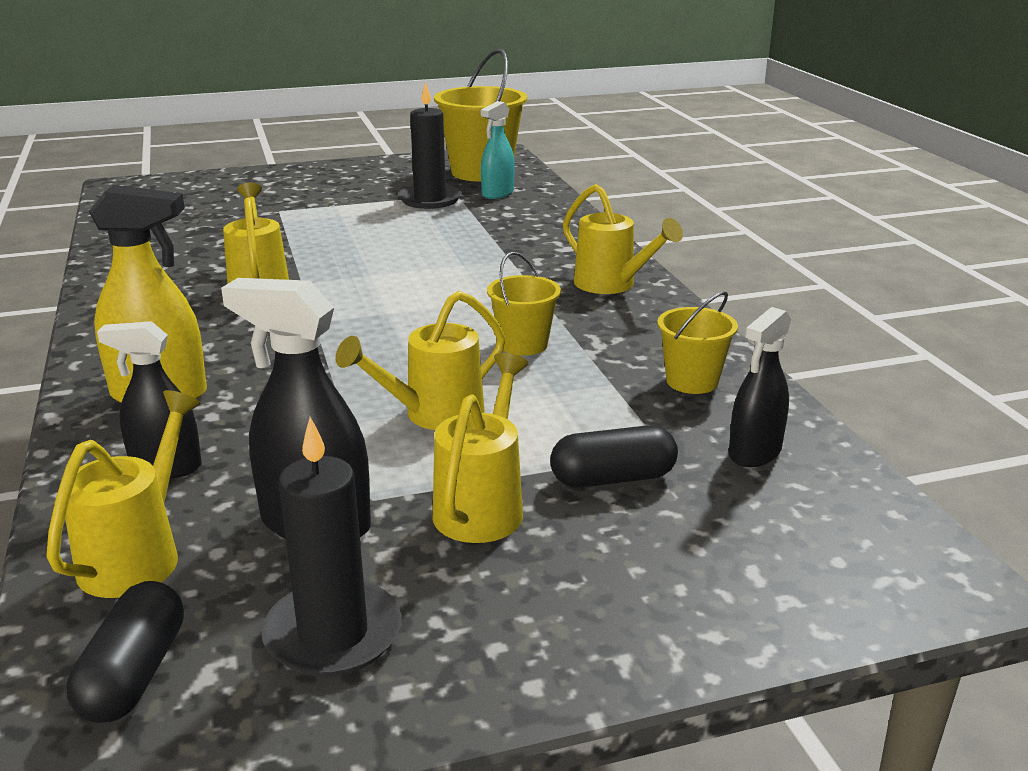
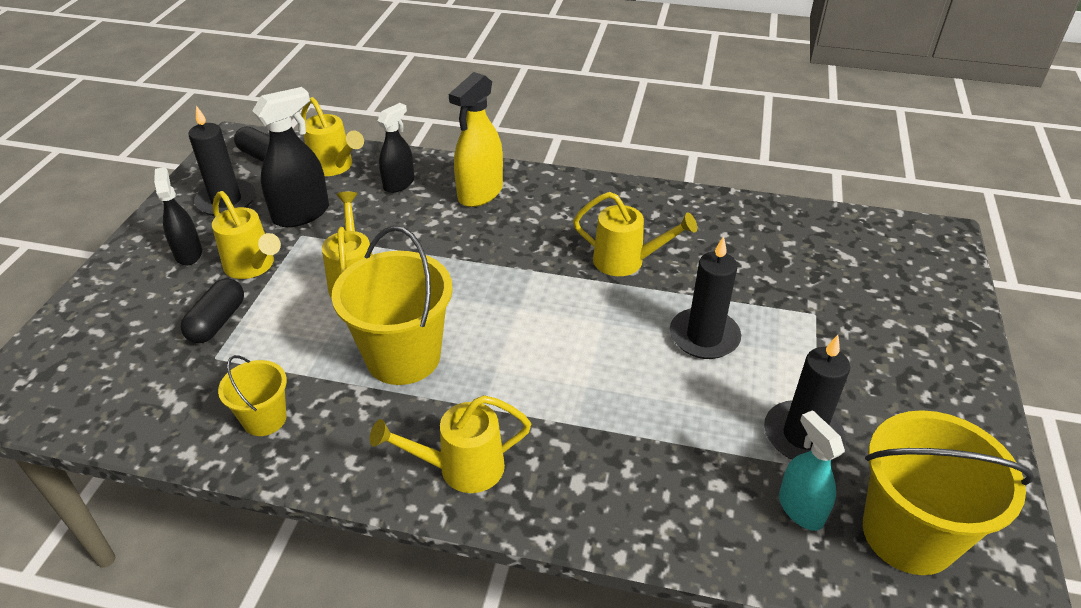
camera: 120 degrees right, 15 degrees up
yellow bucket [487,252,561,356] -> yellow bucket [331,226,453,385], size x1.88
black spray bottle [729,307,791,467] -> black spray bottle moved to [154,167,202,265]
none -> black candle [670,236,741,359]

